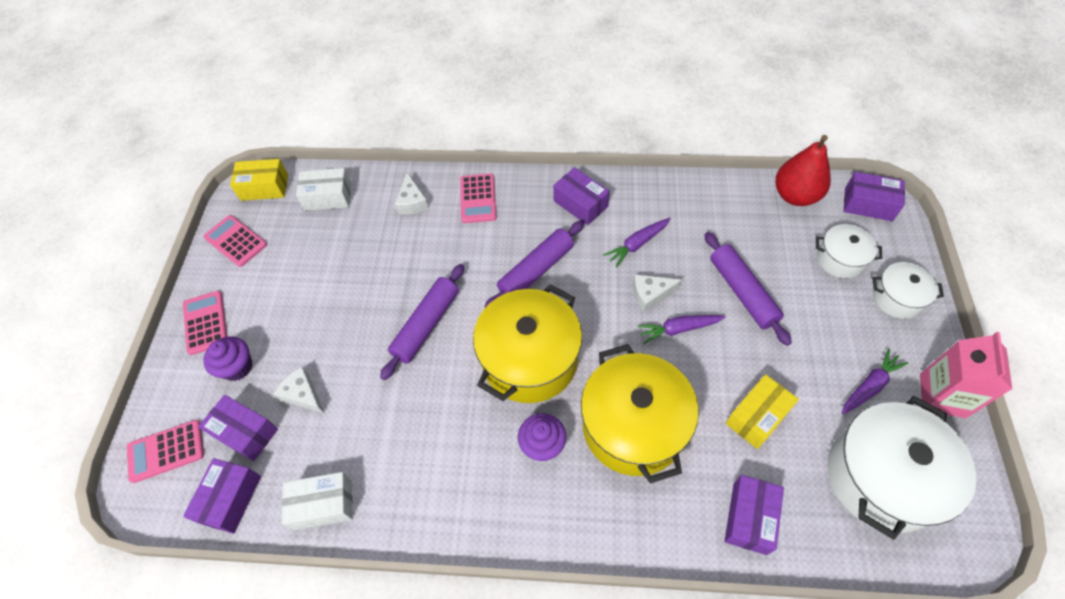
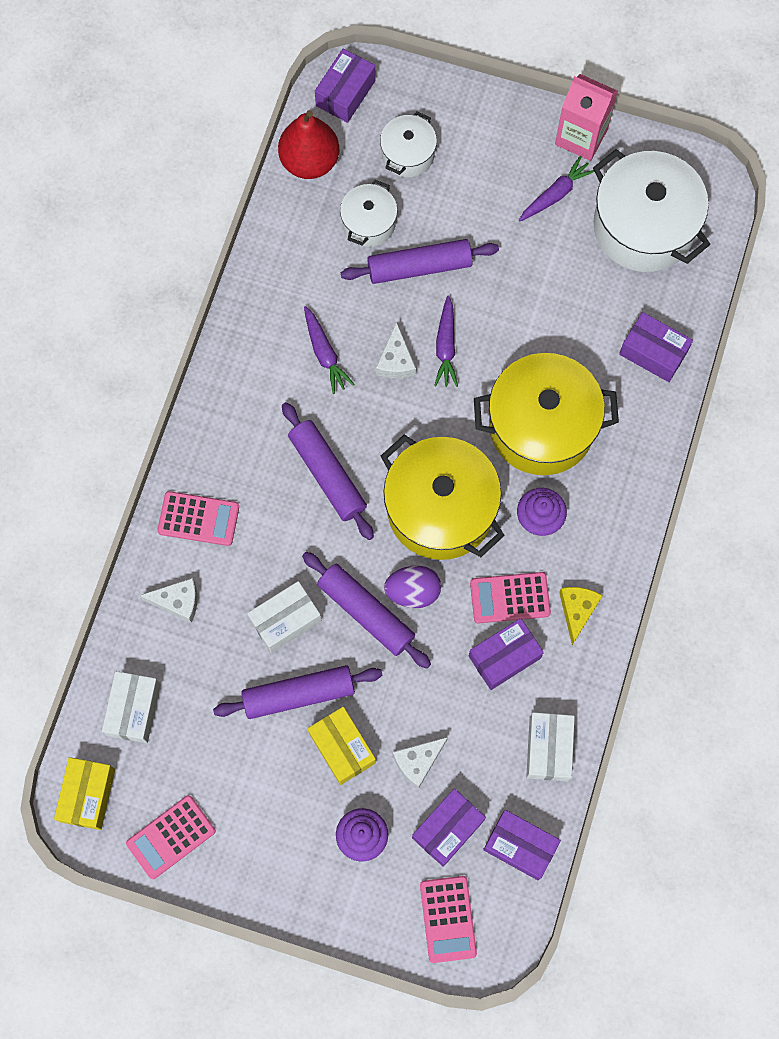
camera: 80 degrees left, 15 degrees up
pink calculator [183,291,227,355] -> pink calculator moved to [470,572,551,623]
purple box [553,167,610,225] -> purple box moved to [469,618,544,690]
yellow box [725,374,799,449] -> yellow box moved to [307,707,376,785]
purple carrot [841,348,908,414] -> purple carrot turned 75 degrees clockwise [519,156,595,221]
white pot [872,262,944,319] -> white pot moved to [340,180,398,247]
none -> purple rolling pin [213,665,383,719]
none -> white box [247,581,322,653]
none -> purple egg [384,565,441,608]
none -> yellow cheese [559,587,603,645]

